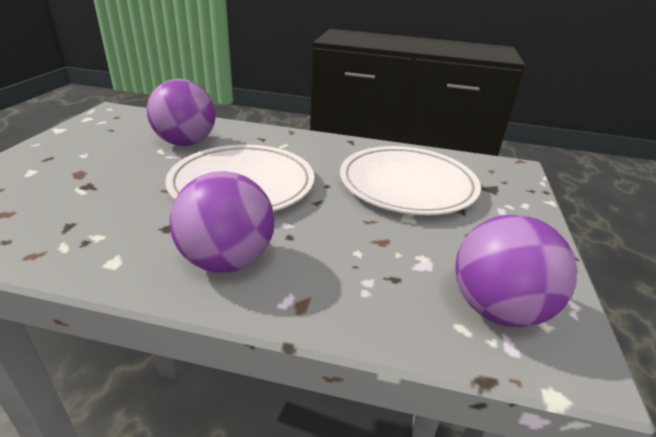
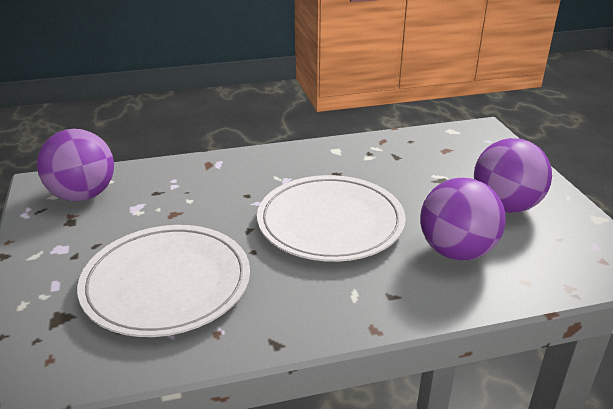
camera: 155 degrees right, 0 degrees up
purple ball [170,171,275,273] -> purple ball moved to [474,138,552,213]

